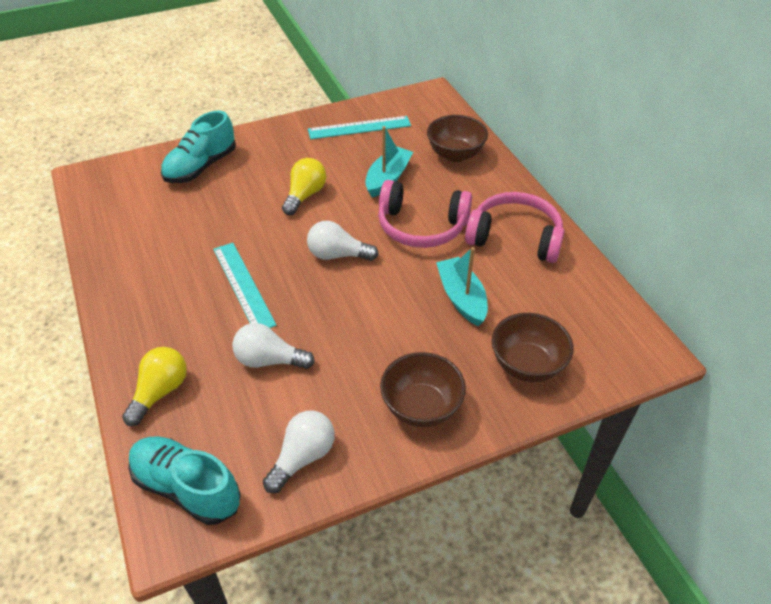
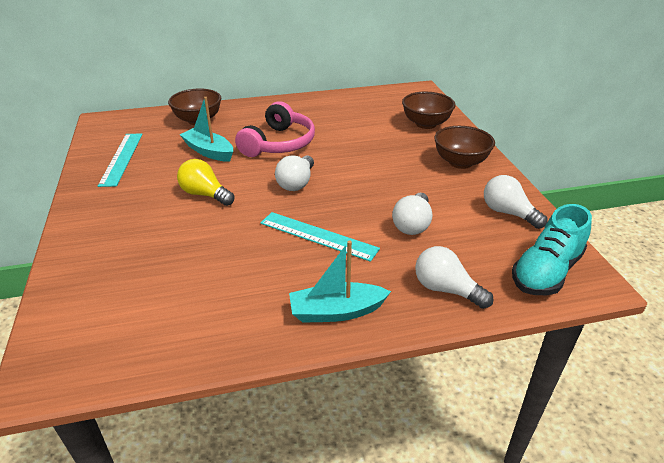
camera: 80 degrees left, 10 degrees down
yellow light bulb [122,347,187,426] -> white light bulb [415,246,494,309]
turquoise shoe [161,111,236,183] -> none
turquoise ruler [213,243,277,328] -> turquoise ruler turned 45 degrees clockwise [260,212,380,262]
turquoise boat [436,247,488,326] -> turquoise boat moved to [289,241,391,323]
pink headphones [465,192,564,263] -> none

